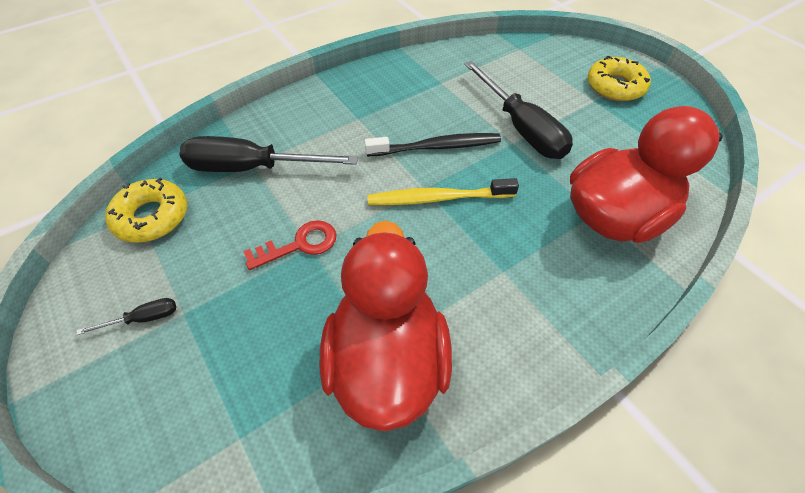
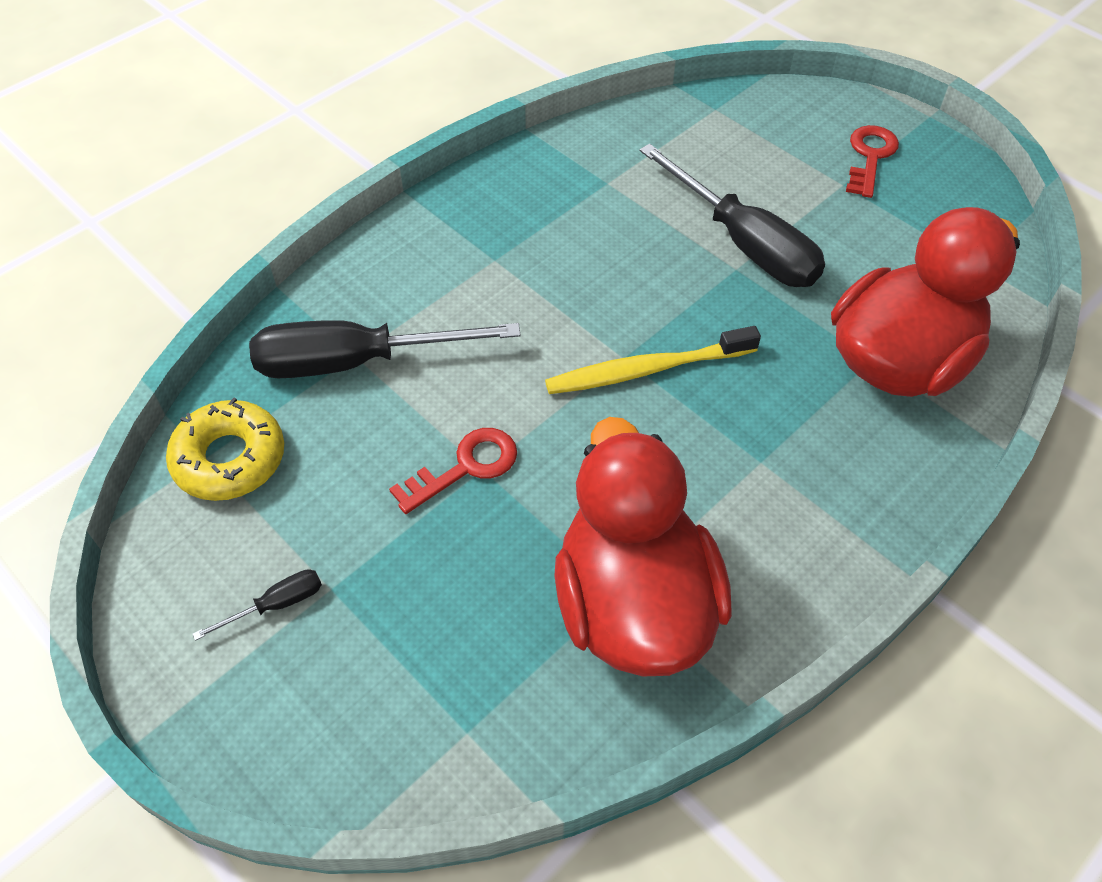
camera: 10 degrees left, 0 degrees up
black toothbrush [365,133,501,156] -> none
yellow donut [588,56,651,101] -> red key [846,125,899,198]

